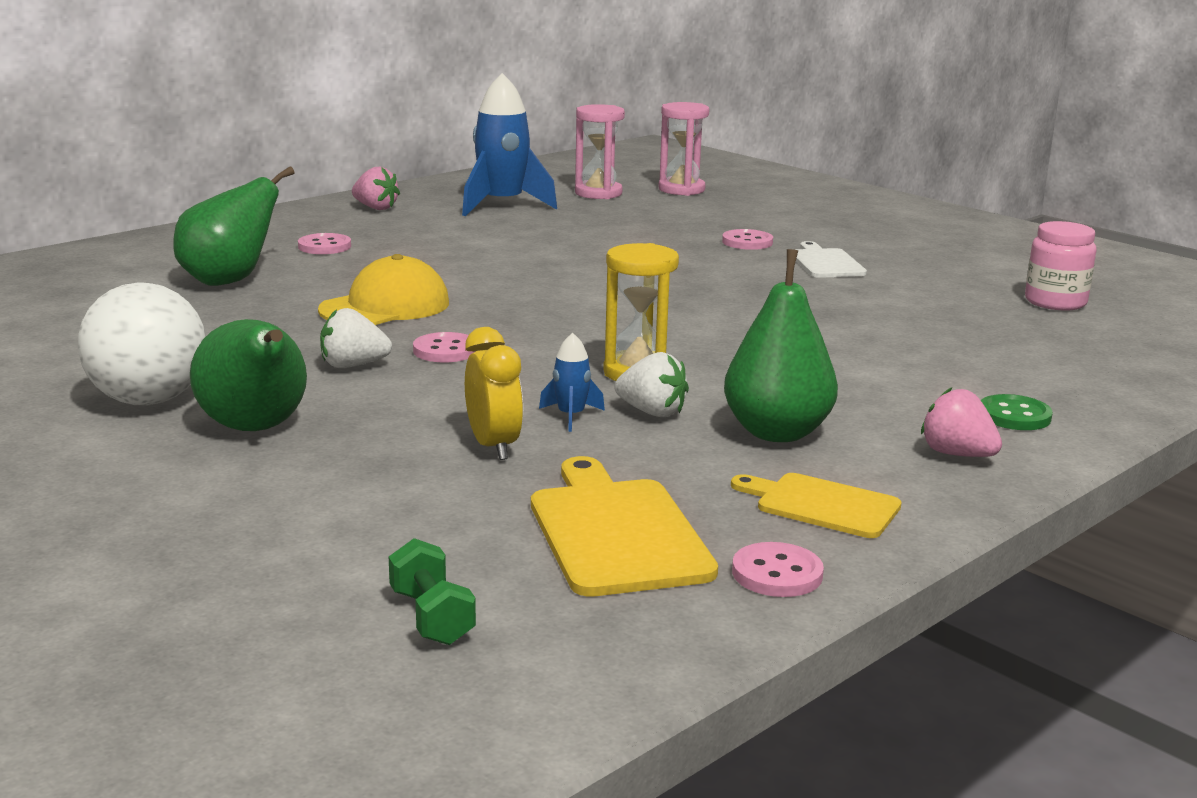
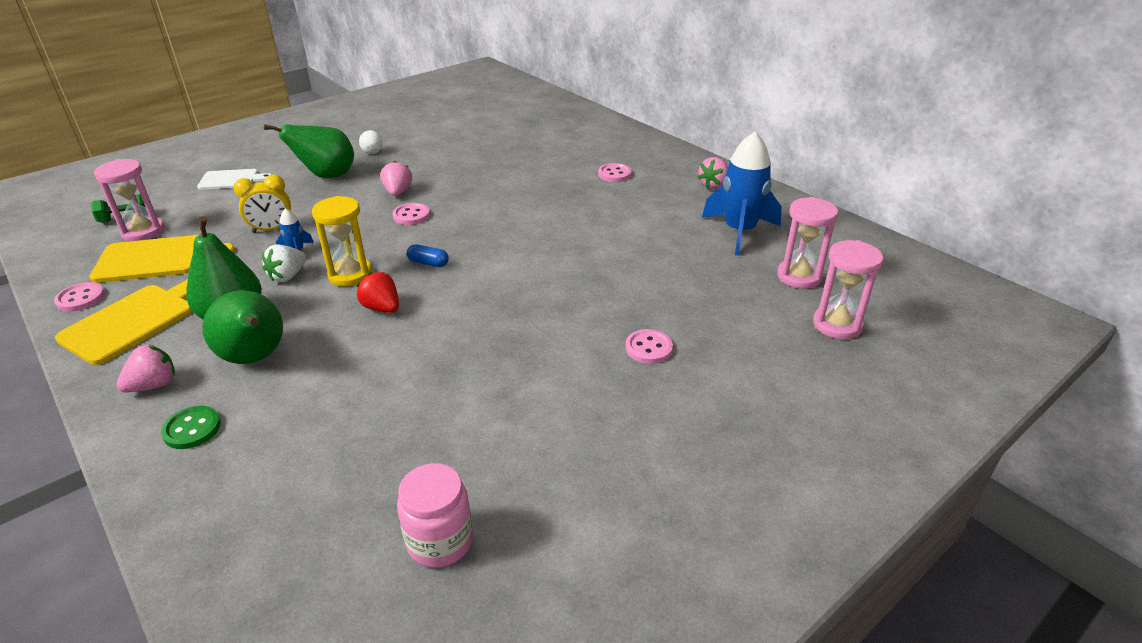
camera: 95 degrees right, 15 degrees up
white ball [78,282,206,405] -> white ball [359,130,383,154], size x0.43
green pear [173,166,295,286] -> green pear moved to [202,290,283,364]
yellow cap [318,254,449,325] -> none
white strawberry [320,308,392,368] -> pink strawberry [380,161,412,196]
yellow cutting board [731,473,902,538] -> yellow cutting board [55,279,193,365], size x1.56
white cutting board [794,241,867,278] -> white cutting board moved to [197,169,272,190]
none -> pink hourglass [94,159,165,241]
none -> red strawberry [357,272,399,313]
none -> blue capsule [407,244,449,267]

